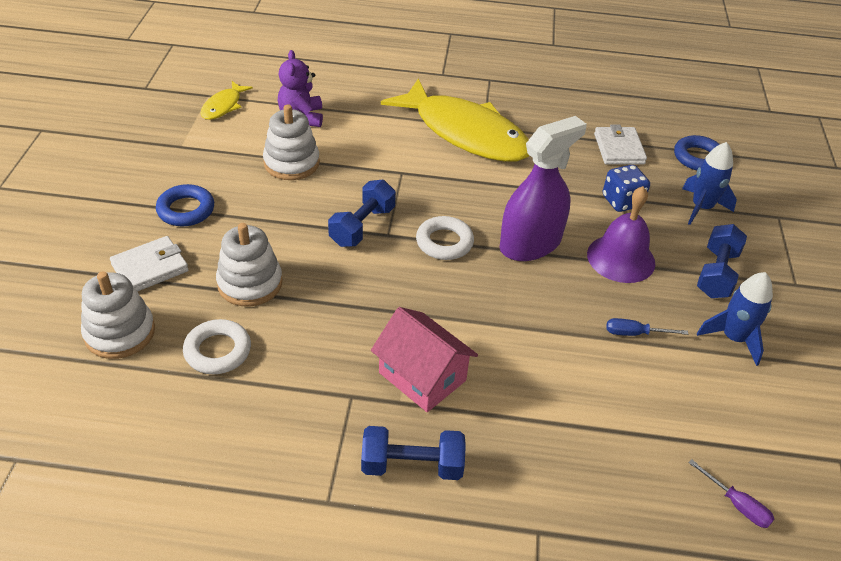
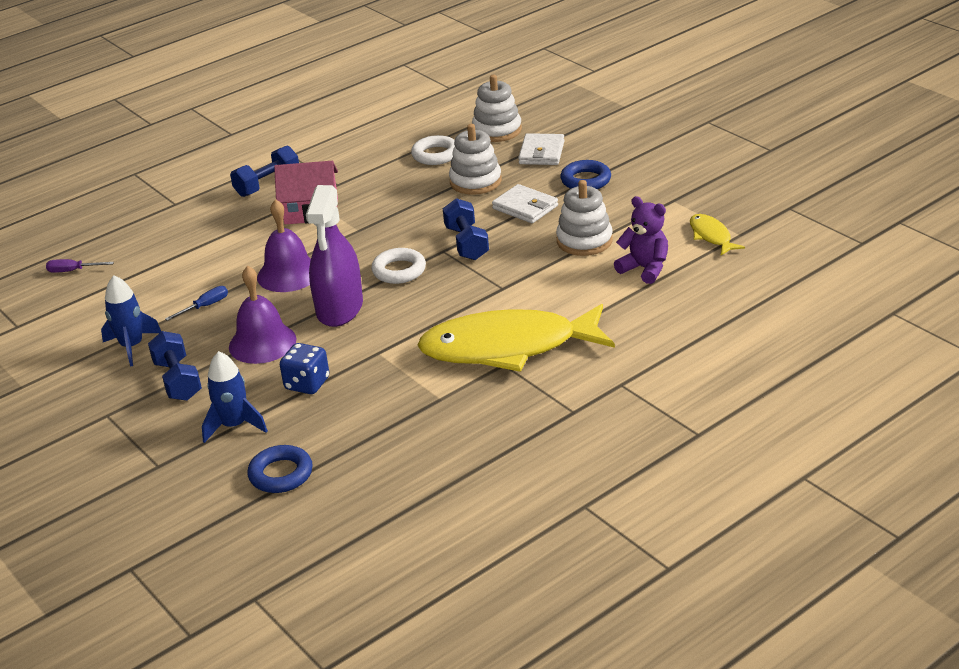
camera: 140 degrees right, 10 degrees down
white wallet [594,124,647,164] -> white wallet moved to [492,184,558,223]
none -> purple bell [257,199,311,292]

